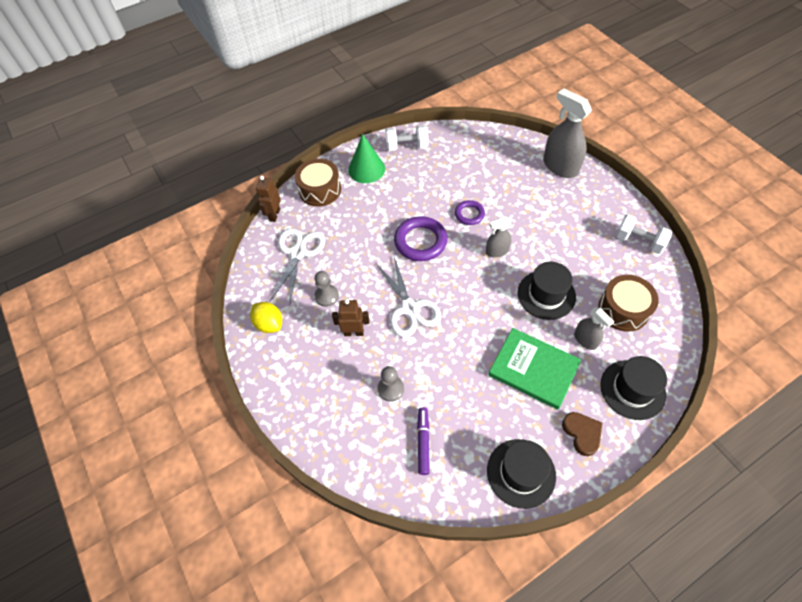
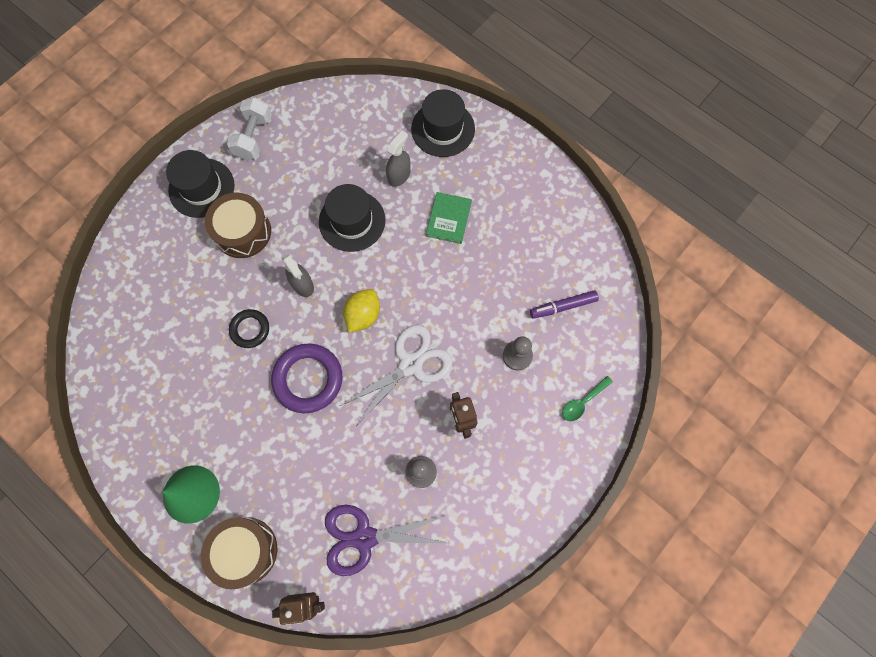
camera: 110 degrees left, 15 degrees up
yellow lemon [250,302,282,333] -> yellow lemon moved to [343,289,380,333]
white scissors [269,228,325,305] -> purple scissors [325,505,452,576]
white dumbbell [385,125,428,151] -> none
purple ring [455,200,485,225] -> black ring [229,309,269,348]
black hat [487,439,556,509] -> black hat moved to [166,150,235,218]
green book [488,328,581,410] -> green book [426,192,472,244], size x0.59
grey spray bottle [543,88,592,178] -> none
brown heart [562,412,602,456] -> none
brown drum [598,275,659,332] -> brown drum moved to [205,192,271,258]
none -> green spoon [562,376,613,421]

